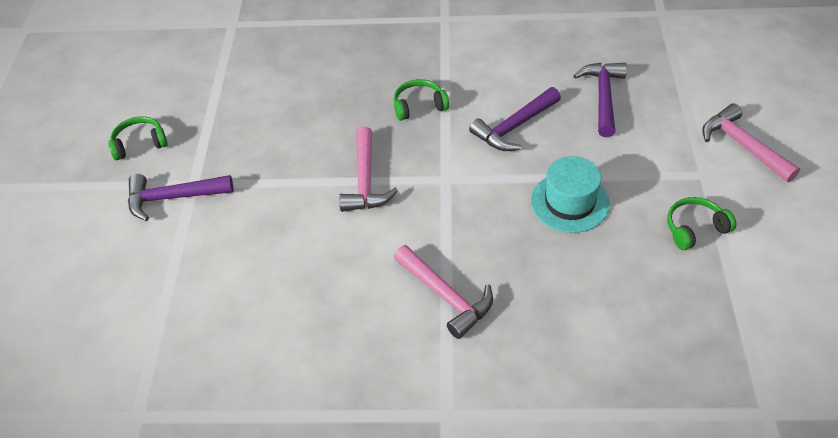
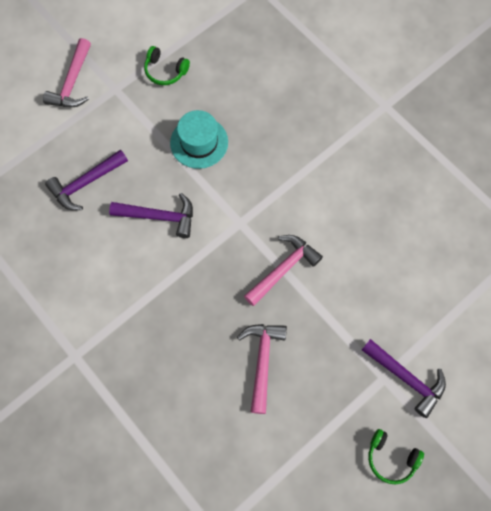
camera: 135 degrees left, 20 degrees up
green headphones [393,79,449,121] -> none
pink hammer [394,245,493,339] -> pink hammer moved to [237,324,287,414]

